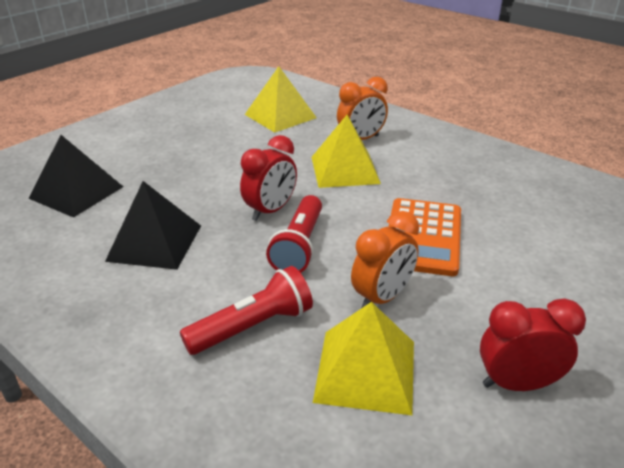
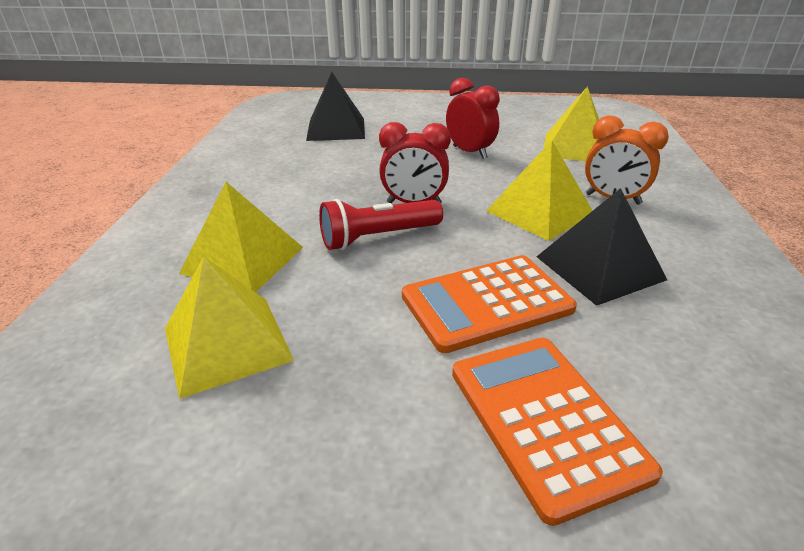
camera: 55 degrees right, 0 degrees up
black pyramid [105,181,201,270] -> black pyramid moved to [537,188,667,306]
red flashlight [180,266,313,355] -> yellow pyramid [179,182,303,292]
orange clock [351,211,419,308] -> none
red clock [480,298,586,391] -> red clock moved to [446,78,500,159]
none -> orange calculator [452,338,663,526]

